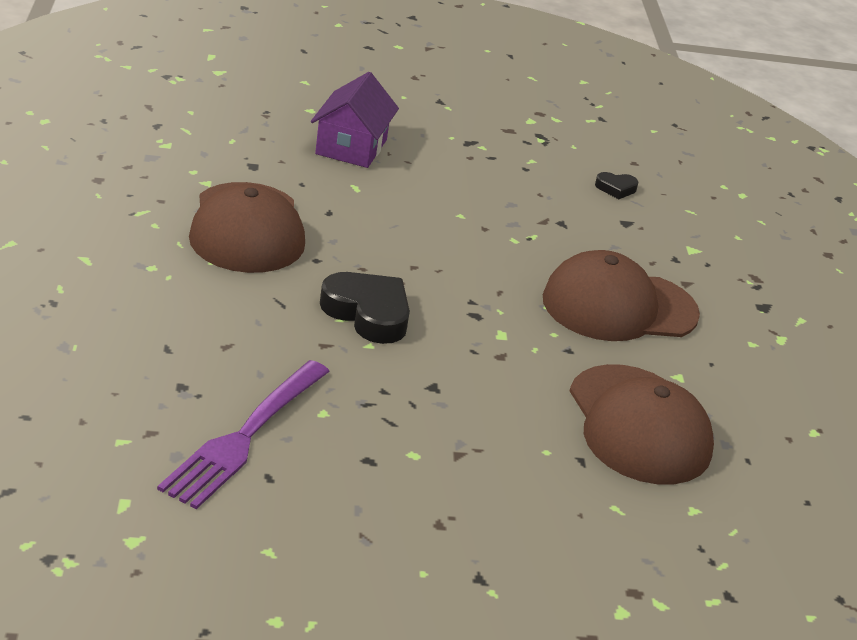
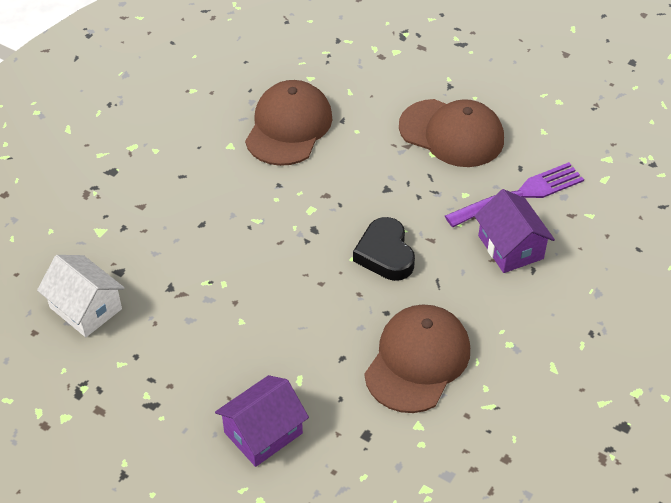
camera: 140 degrees left, 15 degrees up
brown cap [543,250,700,341] -> brown cap moved to [399,99,504,167]
black heart [595,172,639,199] -> white house [37,255,125,337]
none -> purple house [474,189,555,273]

